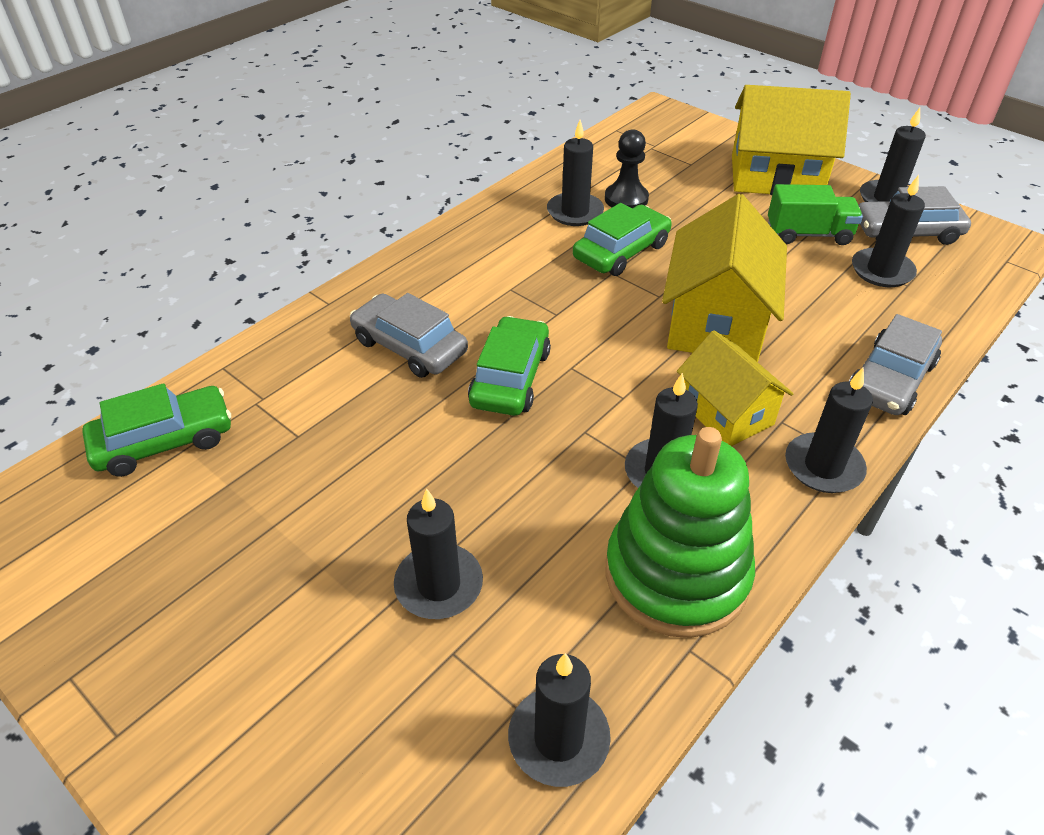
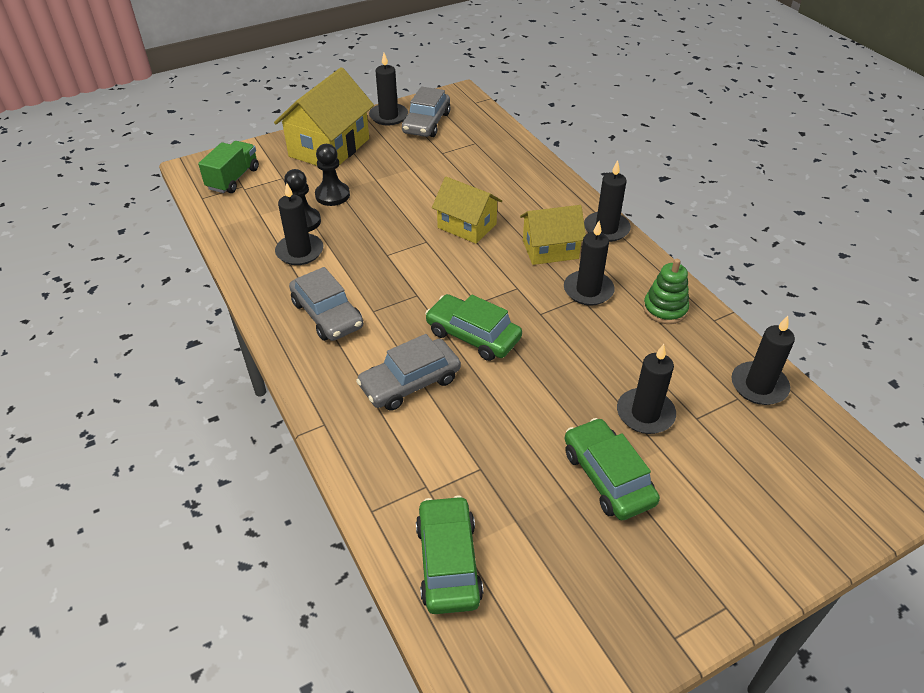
camera: 70 degrees left, 0 degrees up
green car [573,203,672,276] -> green car moved to [565,418,660,520]
green stacking toy [606,427,755,638] -> green stacking toy [643,259,689,324], size x0.52
yellow house [662,194,787,362] -> yellow house [432,177,502,244], size x0.63
green truck [768,184,863,245] -> green truck moved to [198,141,259,193]
grey car [849,314,942,415] -> grey car moved to [289,267,363,341]
black candle [852,175,925,287] -> none
none -> black pawn [315,144,350,206]

